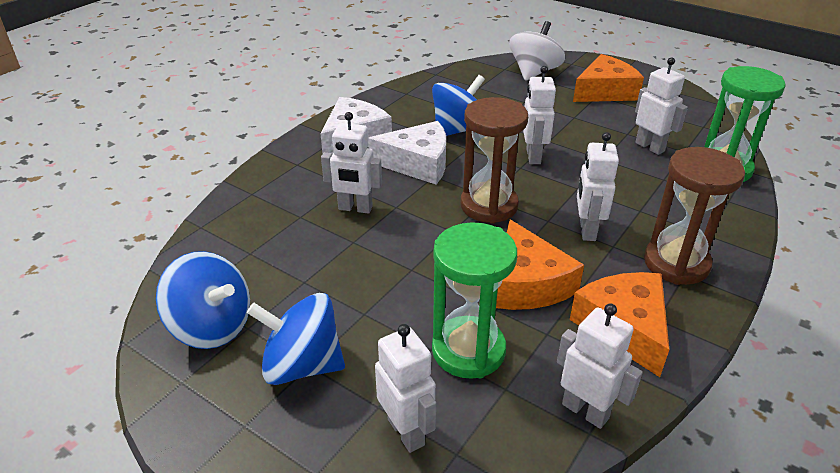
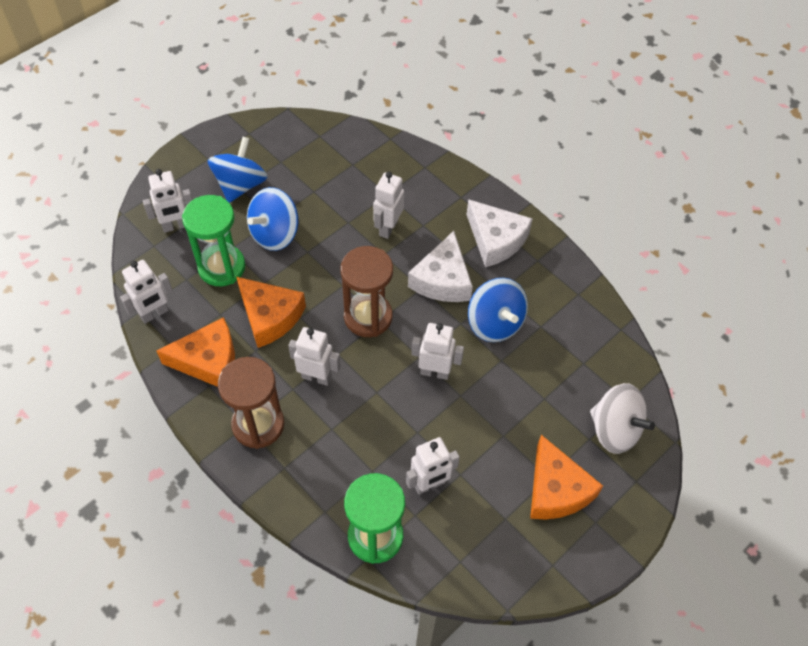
camera: 100 degrees right, 20 degrees up
blue spinning top [156,251,250,349] -> blue spinning top moved to [247,187,298,251]
orange cheese [496,219,584,310] -> orange cheese turned 135 degrees counterclockwise [237,277,306,348]

